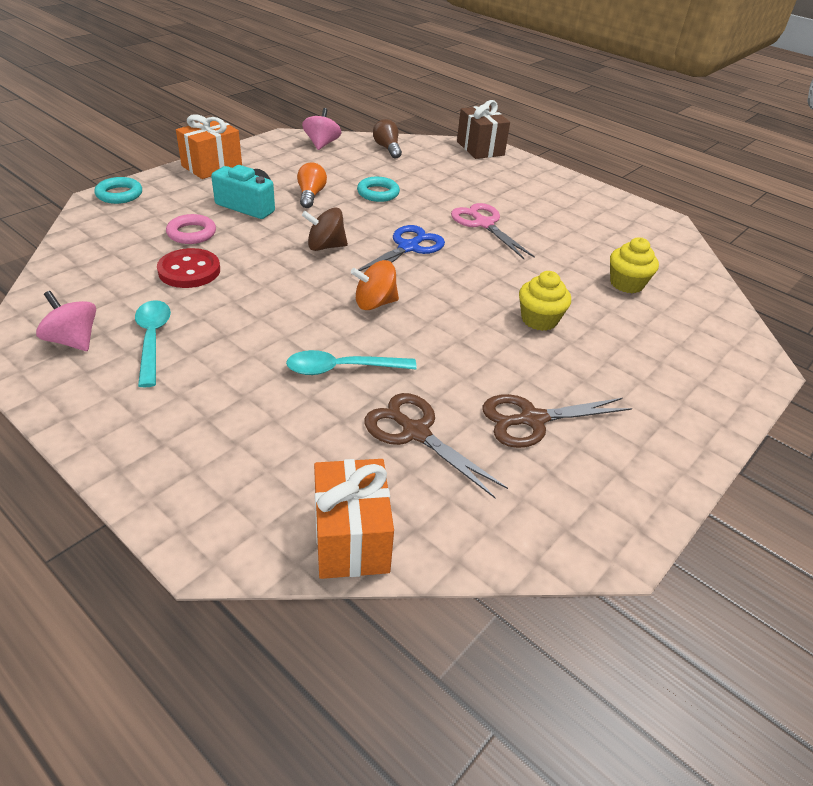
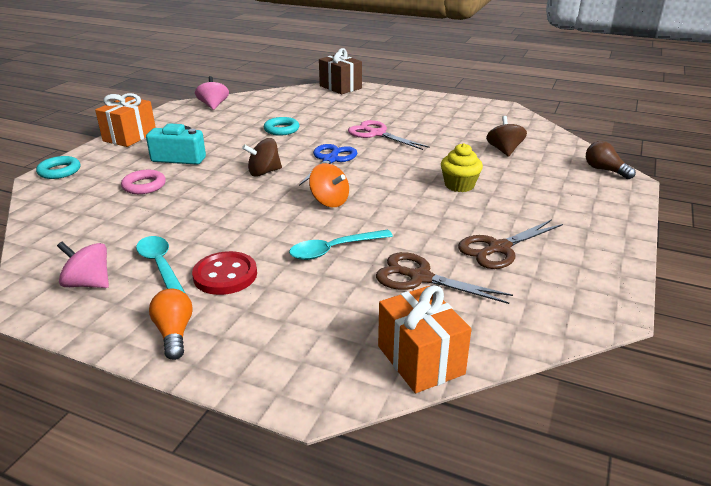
camera: 15 degrees left, 10 degrees down
red button [157,248,220,288] -> red button moved to [192,251,257,295]
orange light bulb [297,162,327,208] -> orange light bulb moved to [149,289,193,360]
orange spinning top [351,260,399,310] -> orange spinning top turned 105 degrees counterclockwise [309,163,349,207]
brown light bulb [373,119,402,159] -> brown light bulb moved to [586,141,636,179]
yellow cupcake [610,237,659,293] -> brown spinning top [486,116,527,157]

